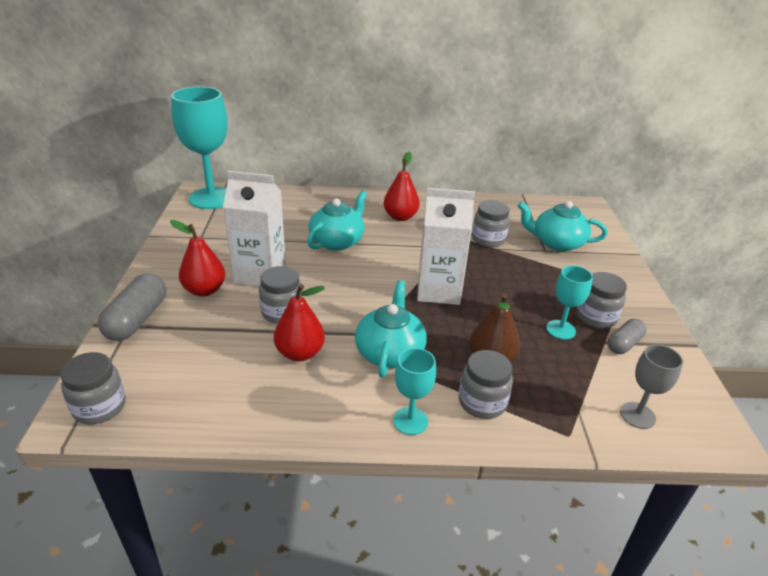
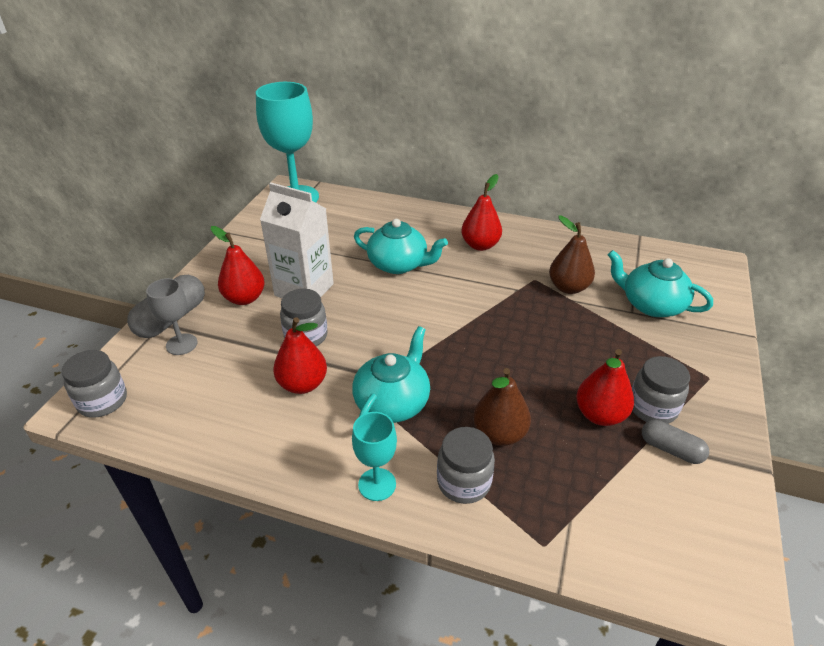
camera: 20 degrees right, 5 degrees up
turquoise teapot [307,190,367,251] -> turquoise teapot turned 60 degrees clockwise [354,219,448,274]
white carton [417,188,475,305] -> none
grey jar [472,200,510,247] -> brown pear [549,216,595,294]
turquoise goblet [546,266,593,339] -> red pear [576,349,634,426]
grey capsule [608,319,647,354] -> grey capsule turned 60 degrees clockwise [642,420,709,464]
grey goblet [620,344,683,429] -> grey goblet moved to [146,278,198,355]

